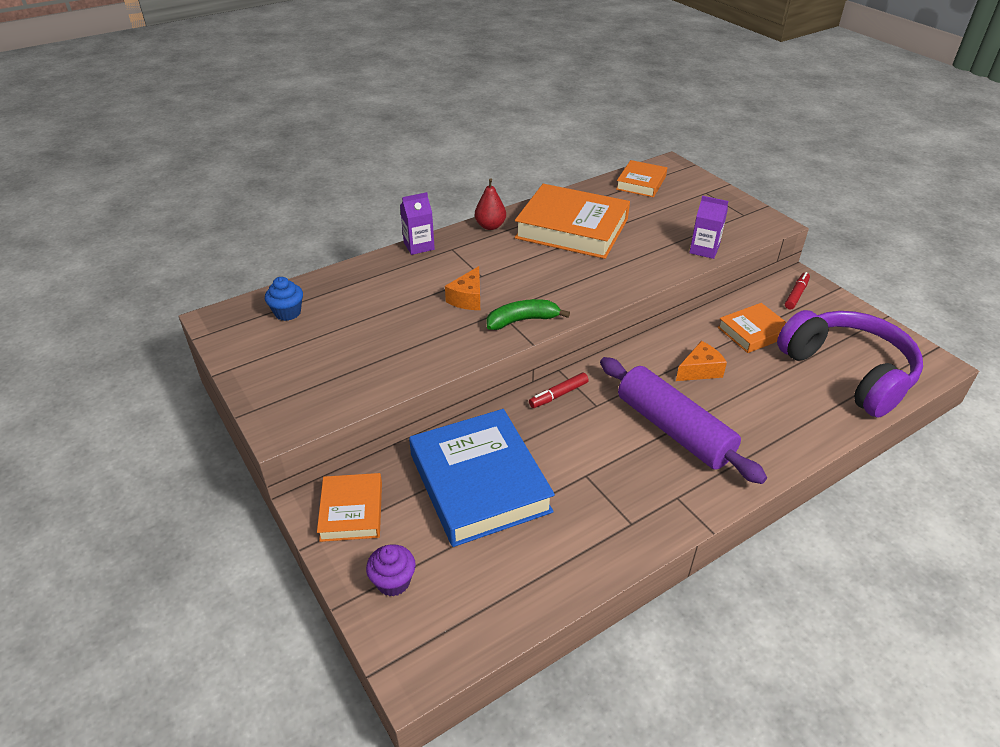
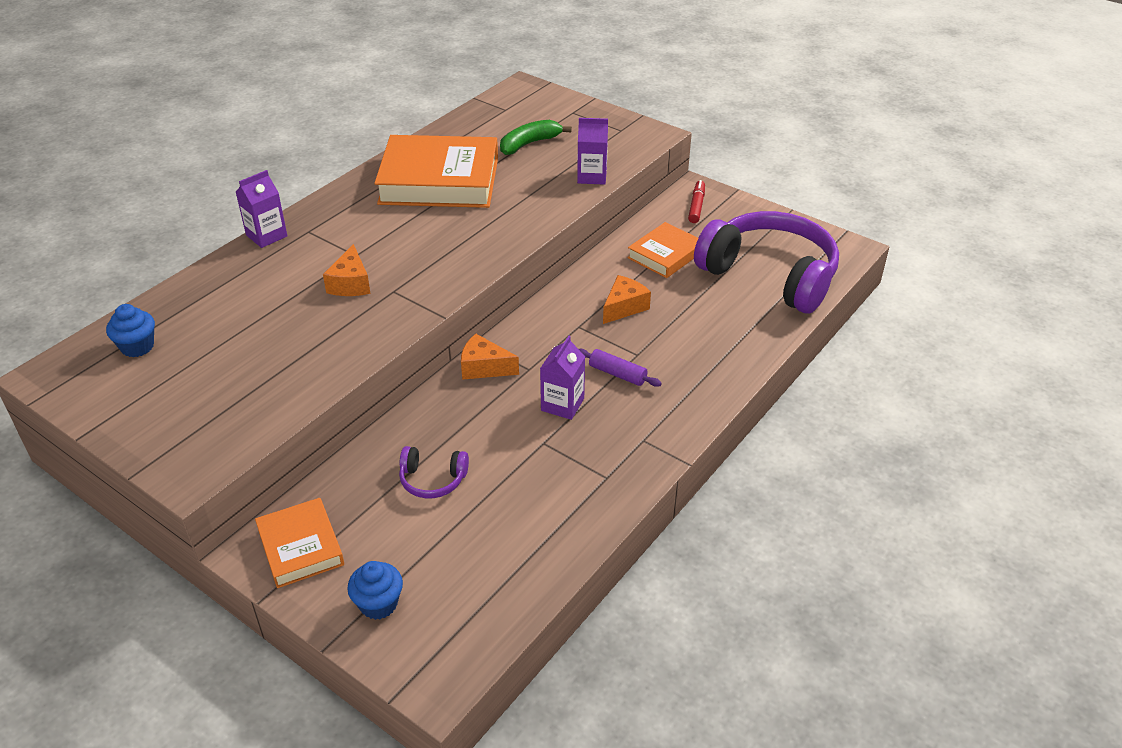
camera: 20 degrees left, 0 degrees up
purple cupcake [366,544,416,597] -> blue cupcake [347,561,403,620]
blue book [409,409,555,547] -> purple headphones [399,446,469,498]
red pear [475,178,506,230] -> none
green banana [486,299,570,330] -> green banana moved to [500,120,572,155]
red marker [529,373,589,408] -> orange cheese [461,334,519,380]
purple rolling pin [600,357,767,484] -> purple rolling pin [579,349,662,387], size x0.42
orange book [616,160,667,197] -> none
none -> purple carton [540,336,585,420]

